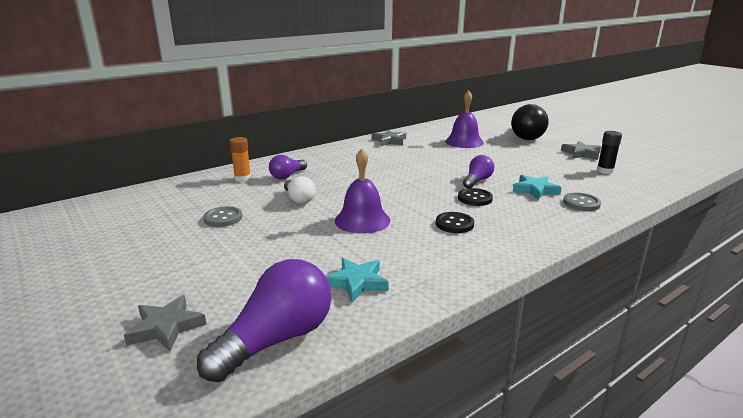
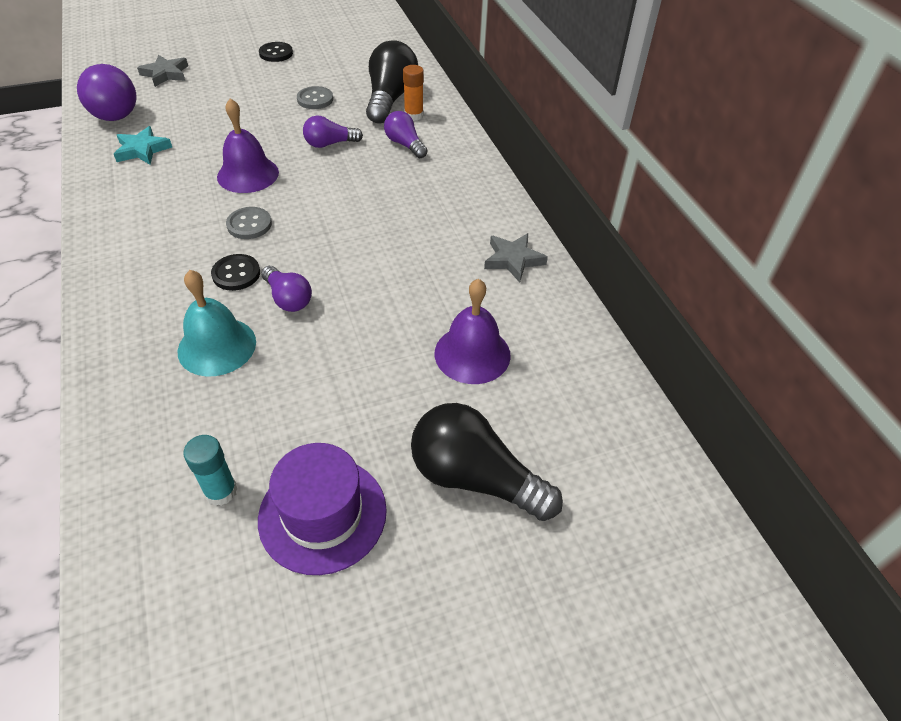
camera: 105 degrees right, 25 degrees up
white light bulb [284,176,316,204] -> purple light bulb [303,116,363,148]
black button [436,212,474,233] -> black button moved to [259,42,293,62]
turquoise star [513,175,561,200] -> turquoise bell [178,270,256,376]
grey star [561,141,601,160] -> purple hat [258,443,387,575]
grey button [563,193,601,211] -> grey button moved to [226,207,272,239]
black glue stick [597,131,622,174] -> turquoise glue stick [183,435,237,506]
none -> black light bulb [366,40,418,124]

